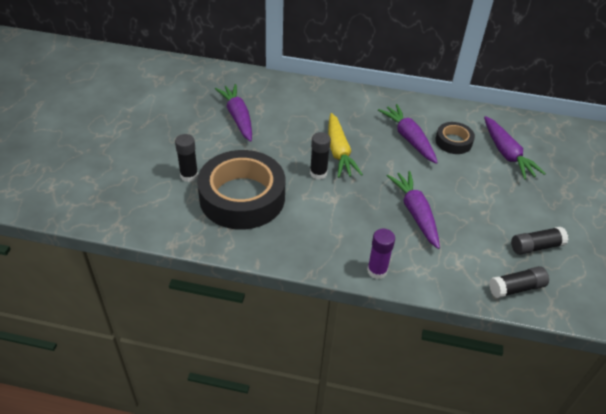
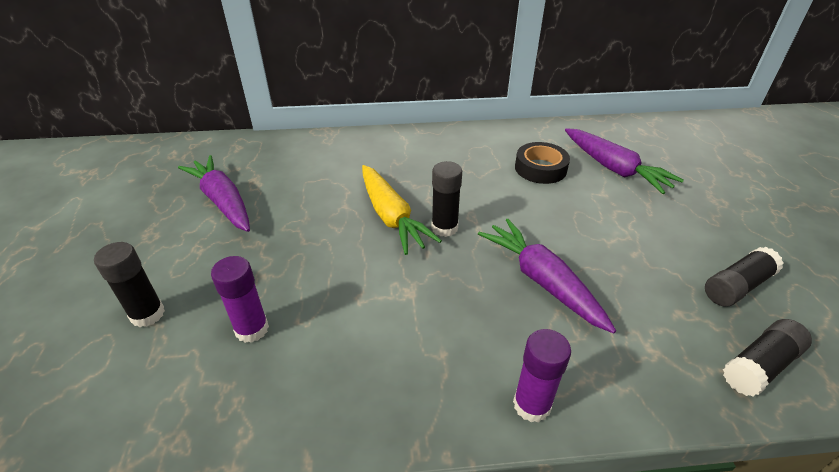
camera: 15 degrees left, 5 degrees down
black tape [197,150,285,230] -> purple glue stick [211,256,269,343]
black glue stick [310,132,331,180] -> black glue stick moved to [432,161,462,237]
purple carrot [378,104,438,164] -> none

